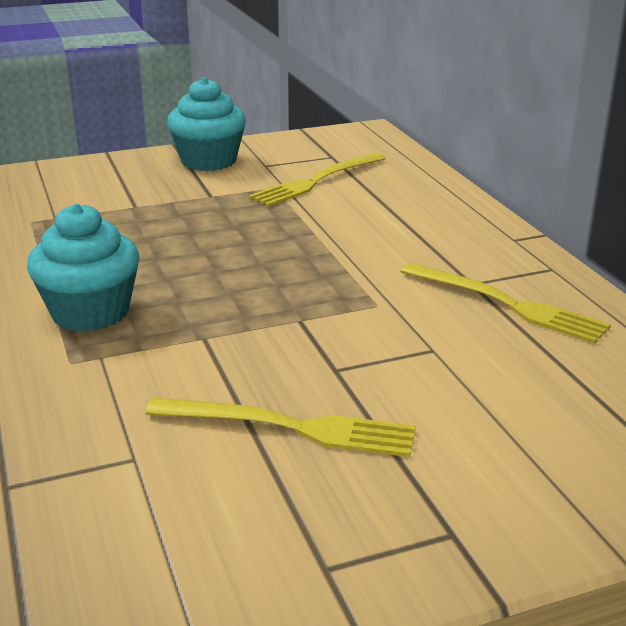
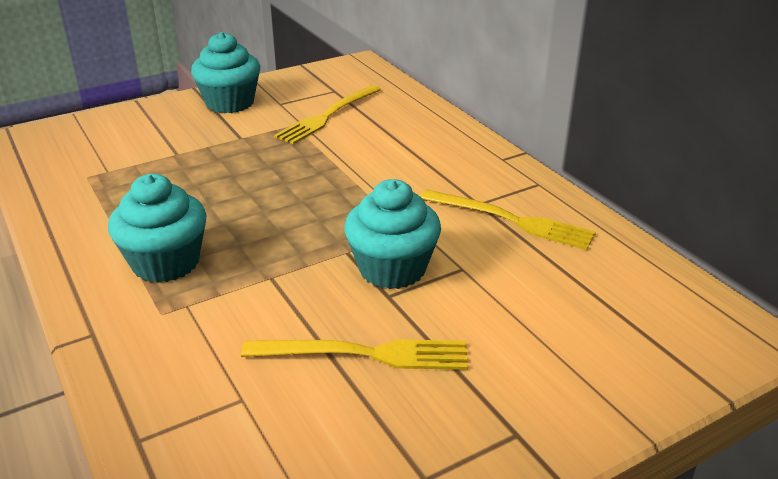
camera: 10 degrees left, 5 degrees up
none -> turquoise cupcake [344,179,441,289]

